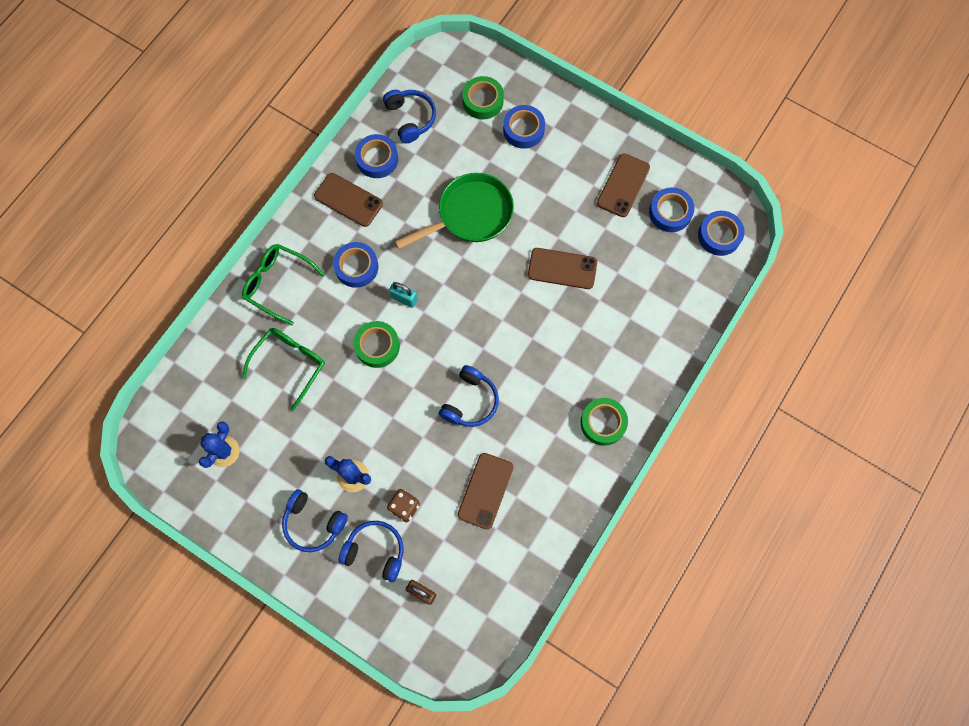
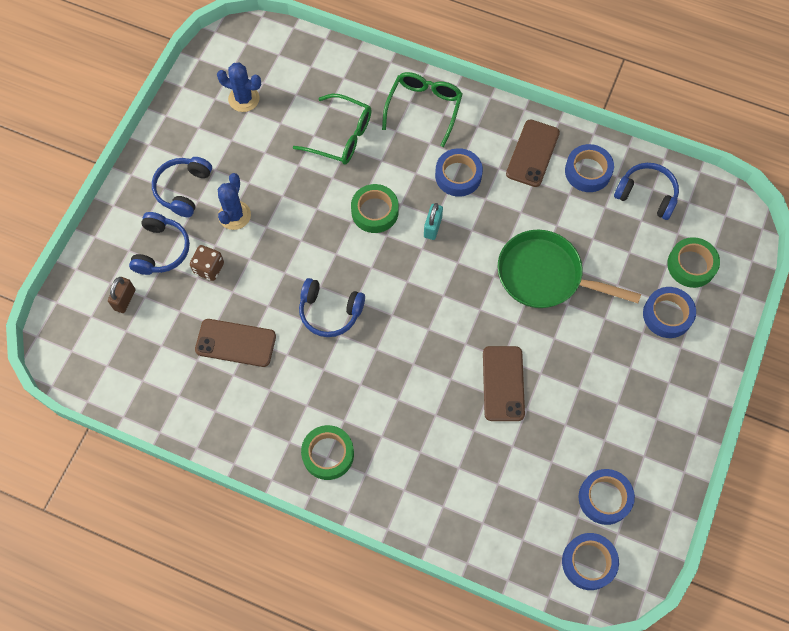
camera: 80 degrees right, 5 degrees down
blue headphones [383,90,436,143] -> blue headphones turned 120 degrees counterclockwise [614,163,679,220]
green pan [395,173,514,249] -> green pan turned 150 degrees clockwise [498,230,641,308]
brown phone [597,153,650,217] -> none

